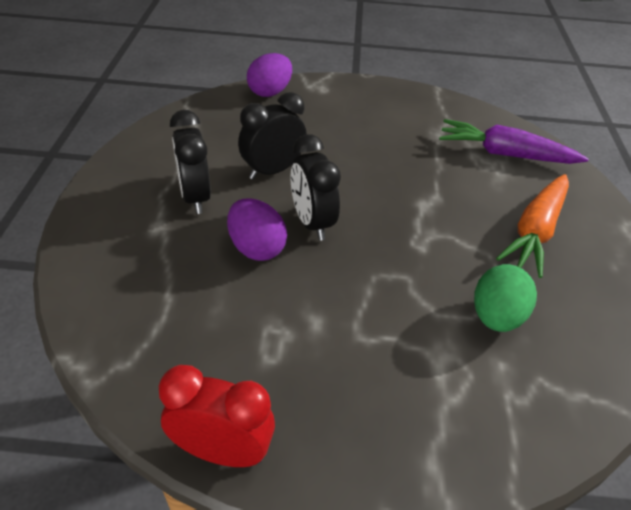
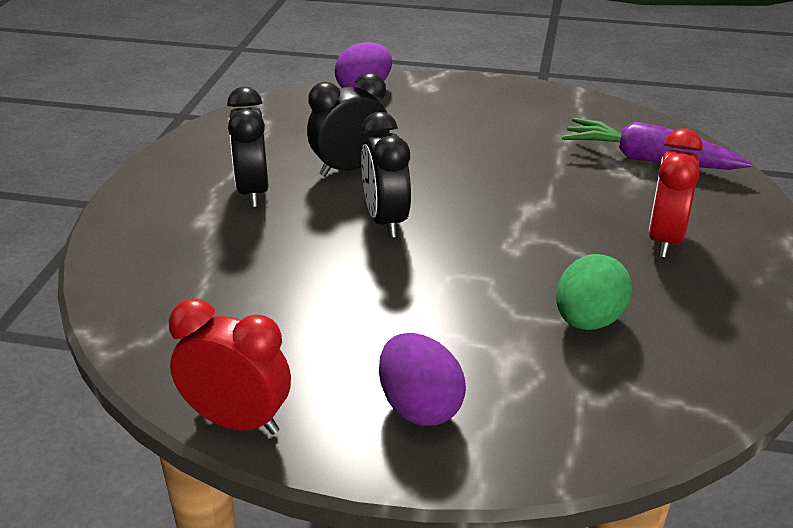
camera: 10 degrees right, 10 degrees down
purple egg [227,198,287,261] -> purple egg moved to [379,333,466,426]
orange carrot [496,174,569,278] -> red clock [648,128,703,258]

